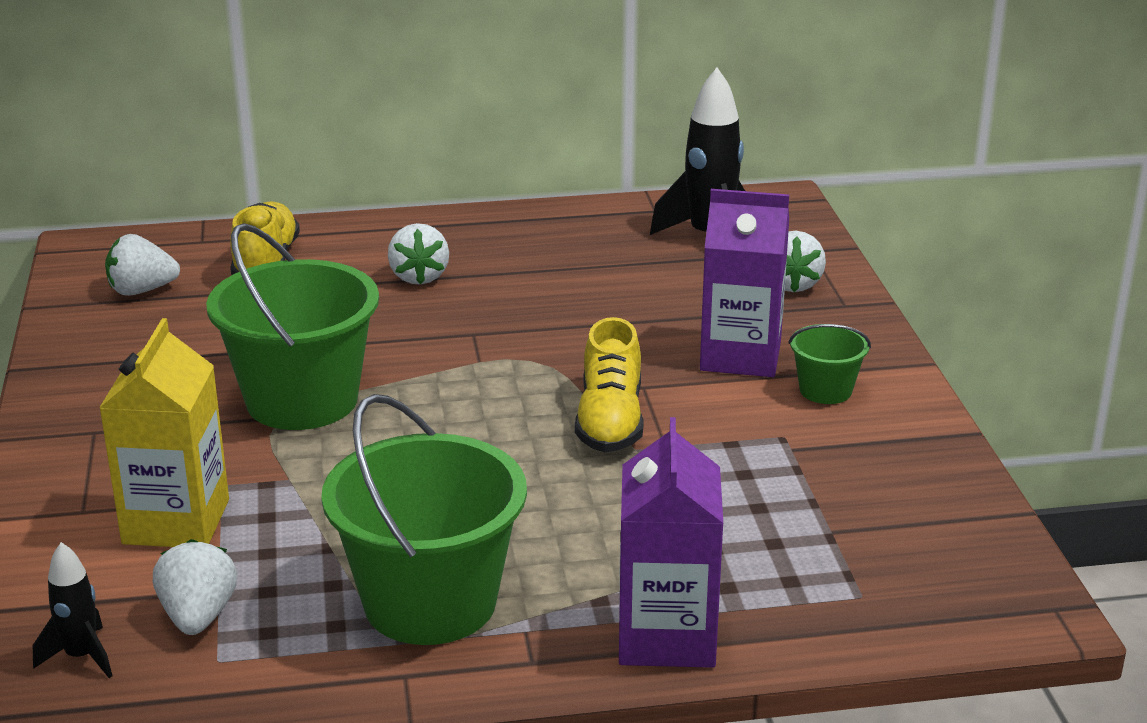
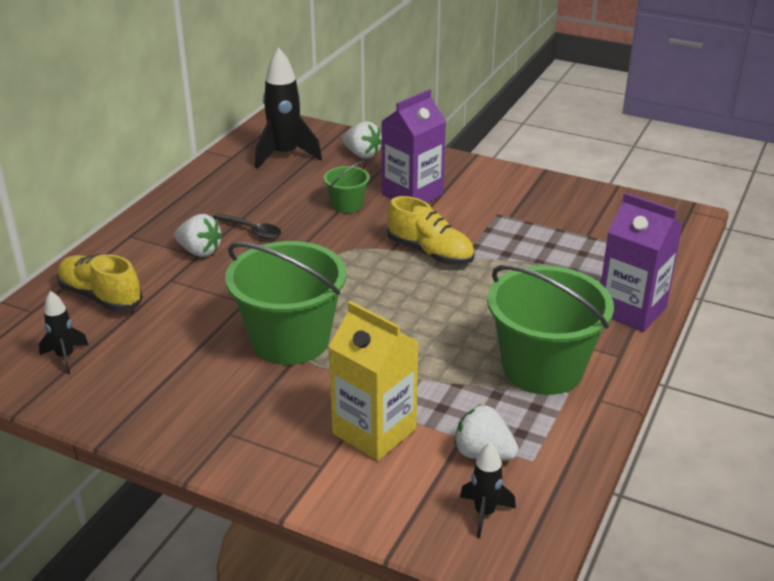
camera: 55 degrees left, 5 degrees up
white strawberry [105,234,180,296] -> black rocket [39,291,89,374]
green bucket [788,324,871,404] -> green bucket moved to [324,161,370,213]
none -> black spoon [213,213,281,239]

